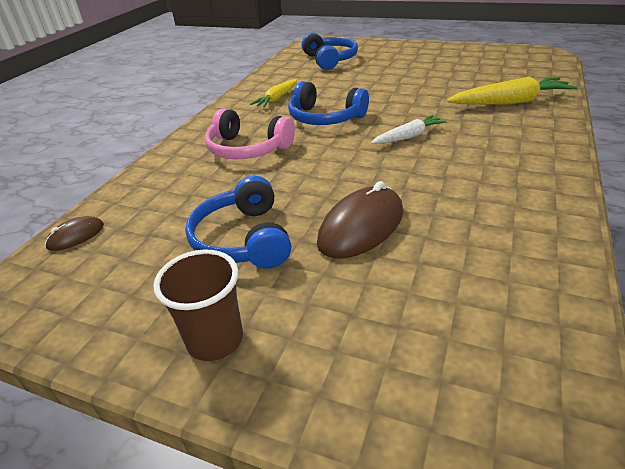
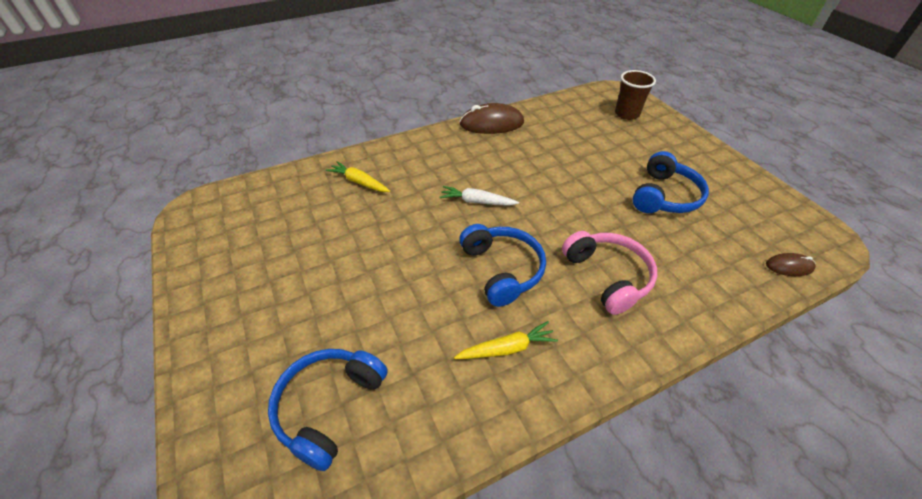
camera: 140 degrees left, 10 degrees up
brown cup [153,249,243,361] -> brown cup moved to [615,70,656,120]
brown mouse [317,181,403,258] -> brown mouse moved to [459,103,524,134]
yellow carrot [446,76,577,105] -> yellow carrot [326,161,390,192], size x0.61

